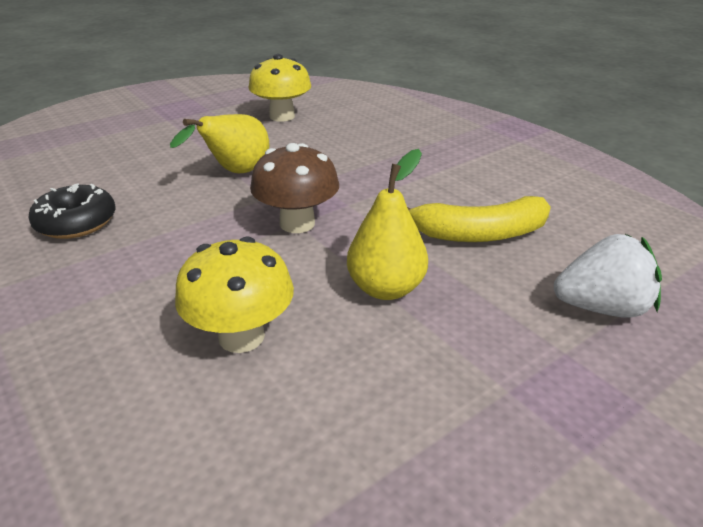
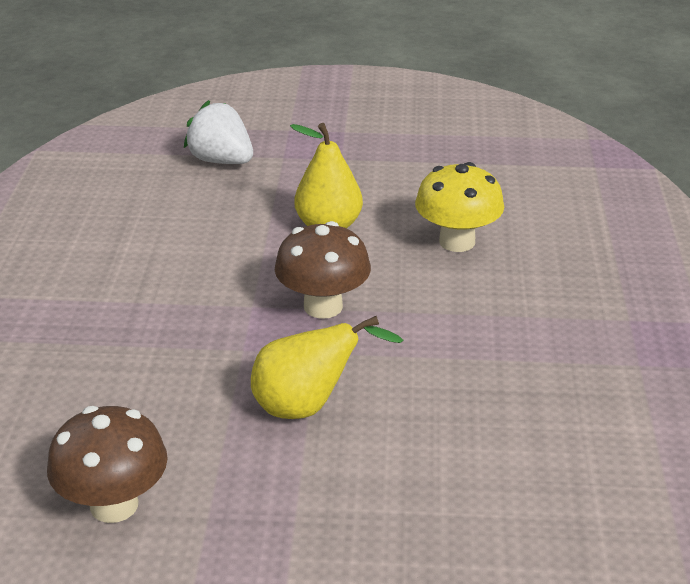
camera: 140 degrees left, 0 degrees up
black donut [28,183,115,239] -> none
yellow mushroom [248,54,311,122] -> brown mushroom [47,406,168,523]
yellow banana [407,196,551,242] -> none

